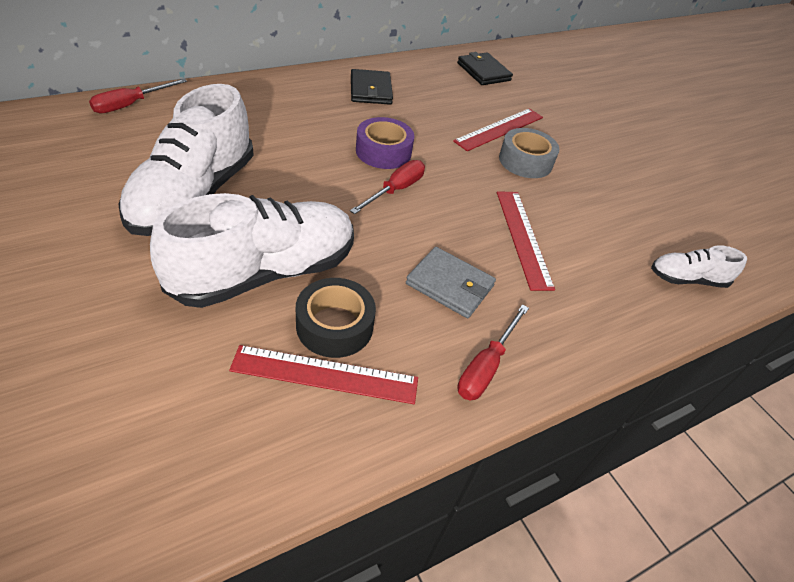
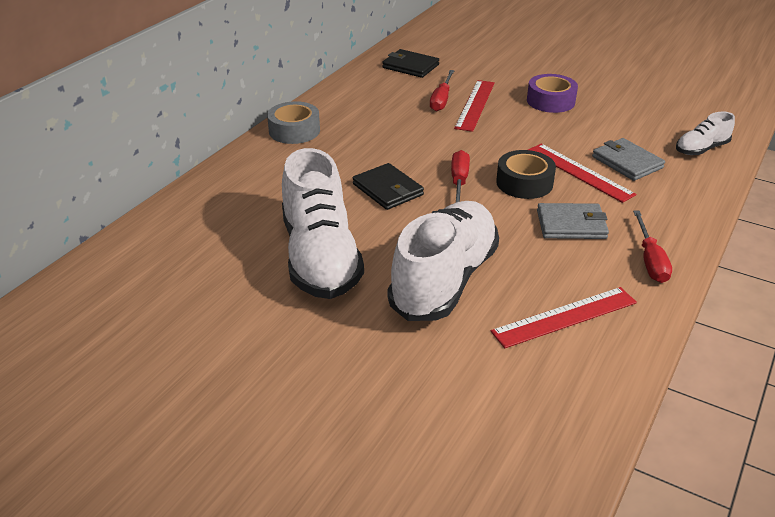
camera: 25 degrees left, 10 degrees down
red screwdriver [89,79,187,113] -> red screwdriver moved to [430,70,454,111]
black tape [296,278,376,358] -> black tape moved to [496,150,556,199]
black wallet [351,69,393,105] -> black wallet moved to [353,163,424,210]
purple tape [356,117,414,169] -> purple tape moved to [527,74,578,113]
grey tape [499,128,559,178] -> grey tape moved to [267,101,320,144]
none -> grey wallet [592,138,665,181]

